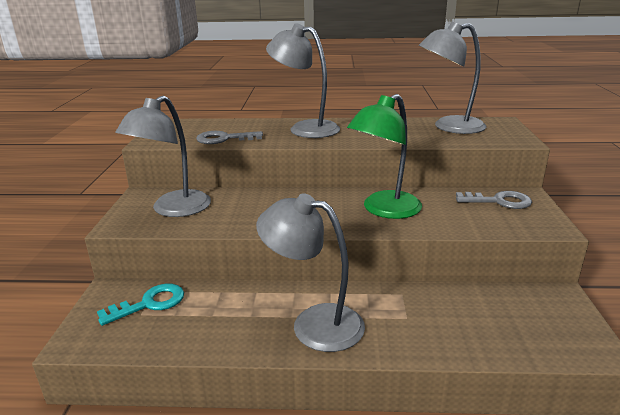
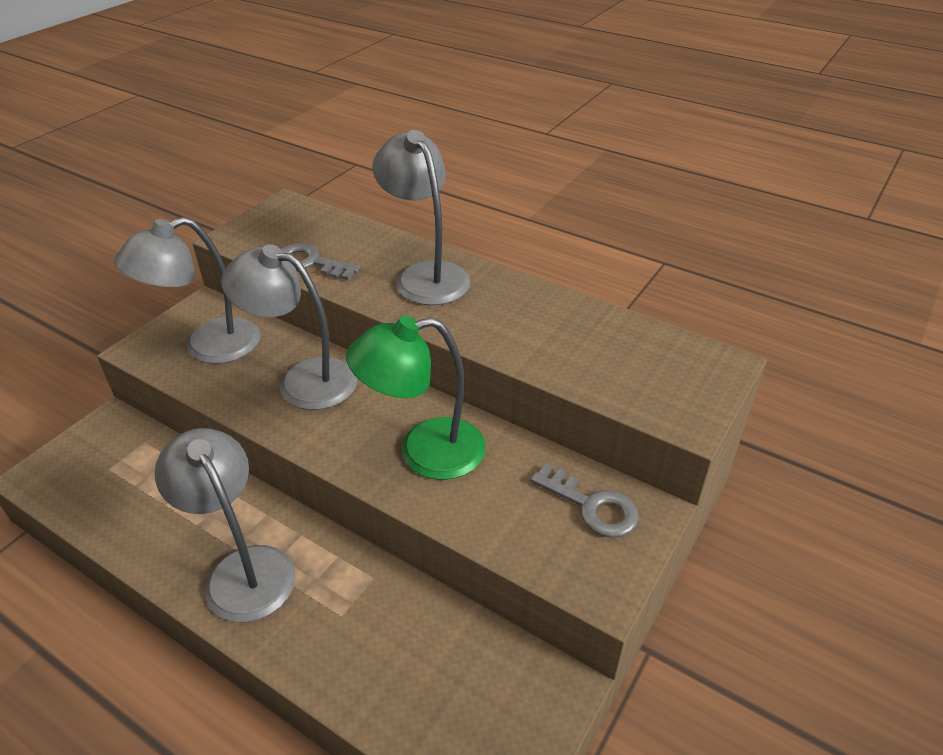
camera: 30 degrees right, 15 degrees up
turquoise key [97,284,184,326] -> none
grey lamp [419,22,486,134] -> grey lamp moved to [221,244,358,410]

